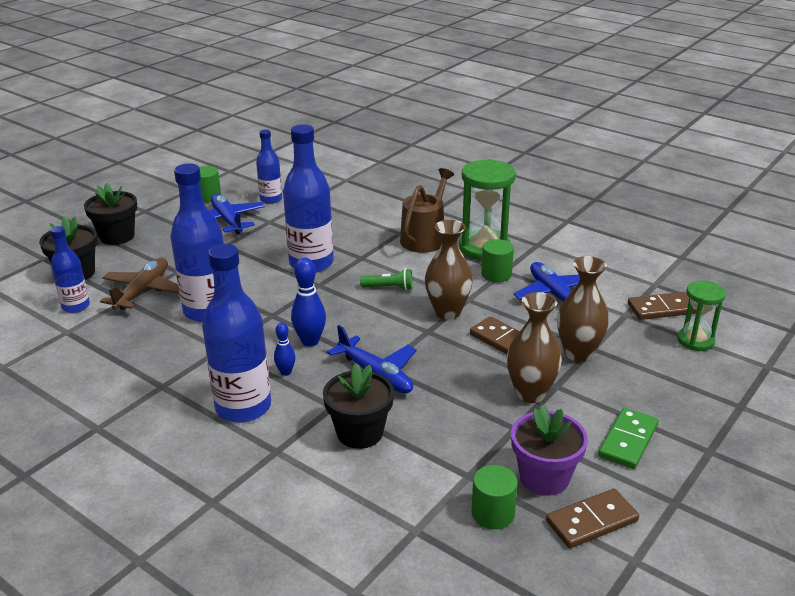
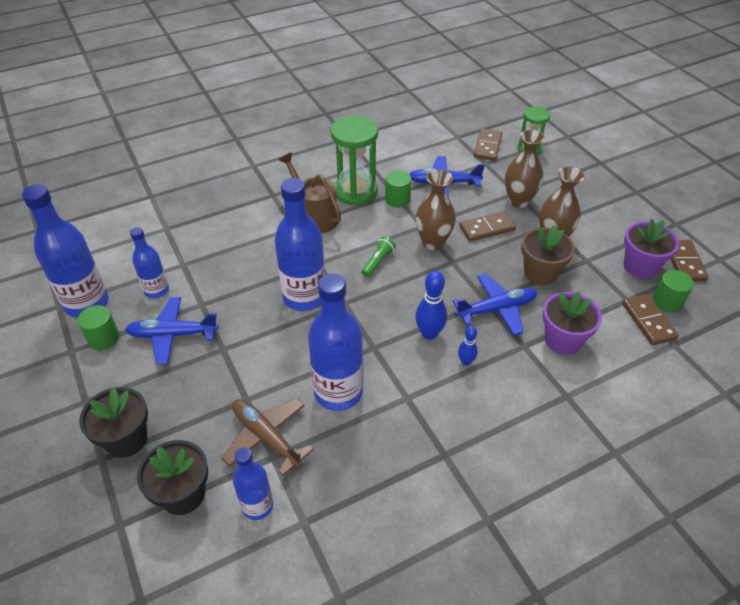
camera: 65 degrees left, 15 degrees up
blue bottle [202,244,271,423] -> blue bottle moved to [22,184,109,318]
black flower pot [323,363,394,449] -> purple flower pot [542,292,602,355]
green domino [598,407,658,469] -> none
none -> brown flower pot [521,225,575,285]
none -> brown domino [622,294,679,345]

